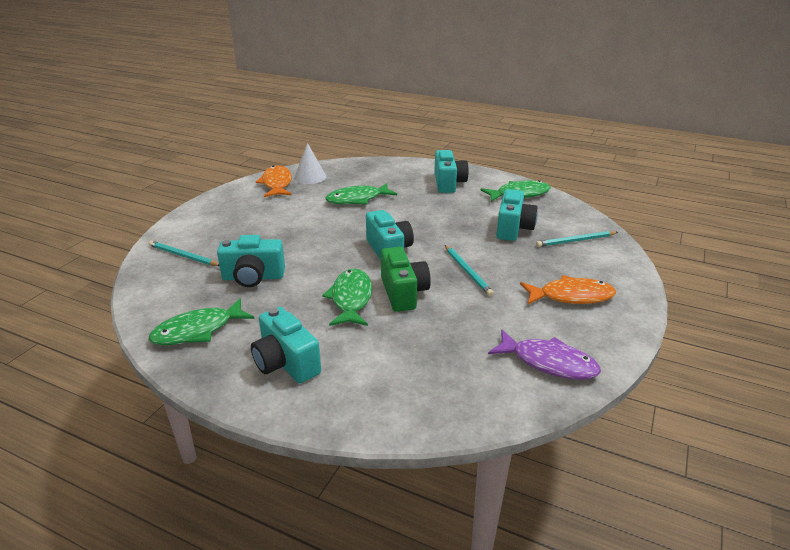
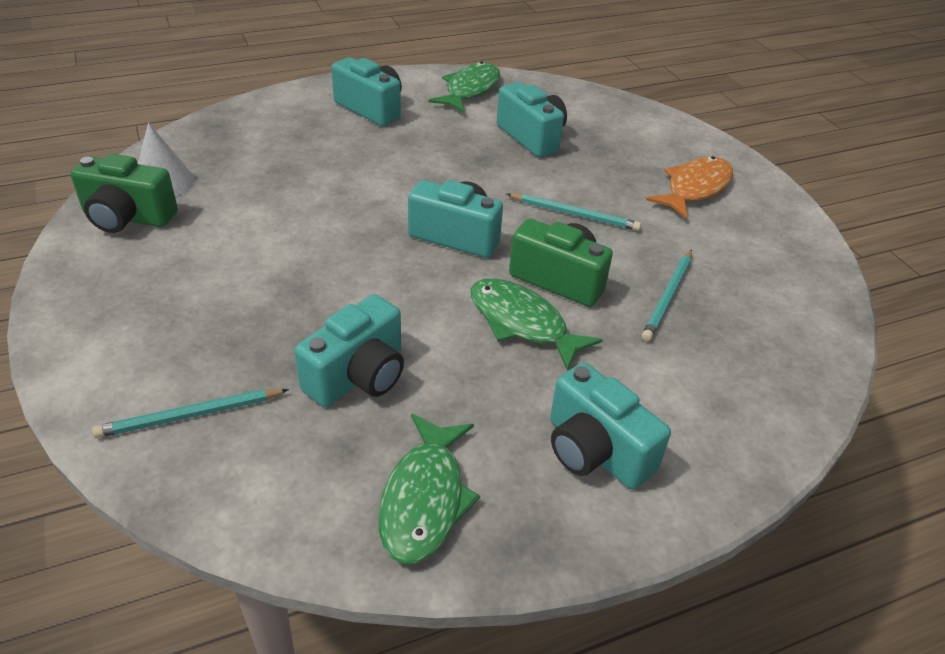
camera: 50 degrees left, 10 degrees up
turquoise camera [251,307,321,383] -> turquoise camera turned 45 degrees clockwise [550,362,671,489]
orange fish [256,166,292,197] -> green camera [70,154,178,233]
green fish [326,183,397,205] -> none
purple fish [488,329,601,380] -> none
turquoise pencil [536,231,618,247] -> turquoise pencil moved to [642,250,692,341]

